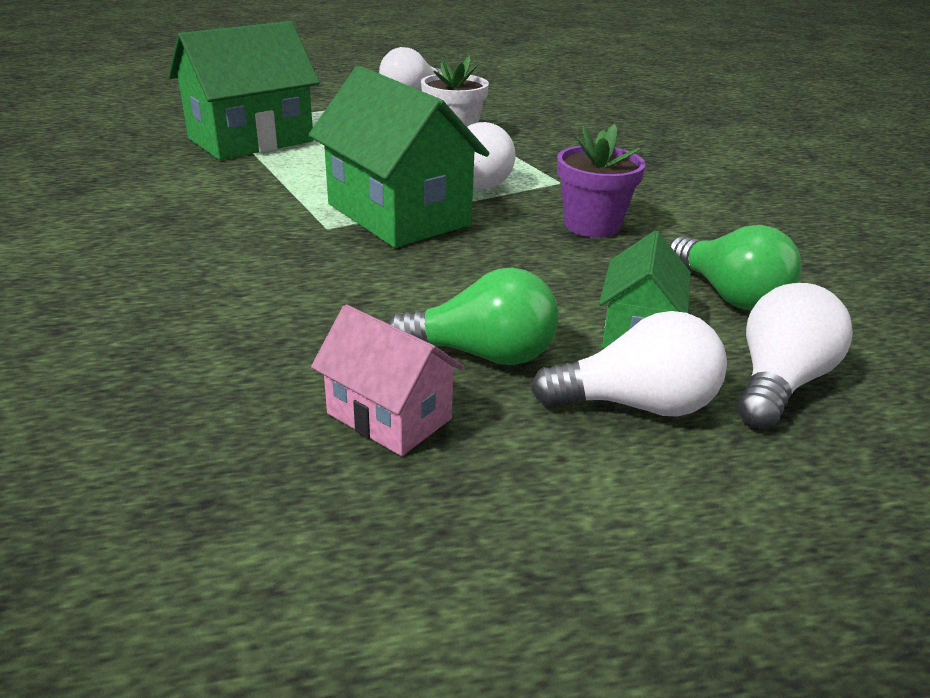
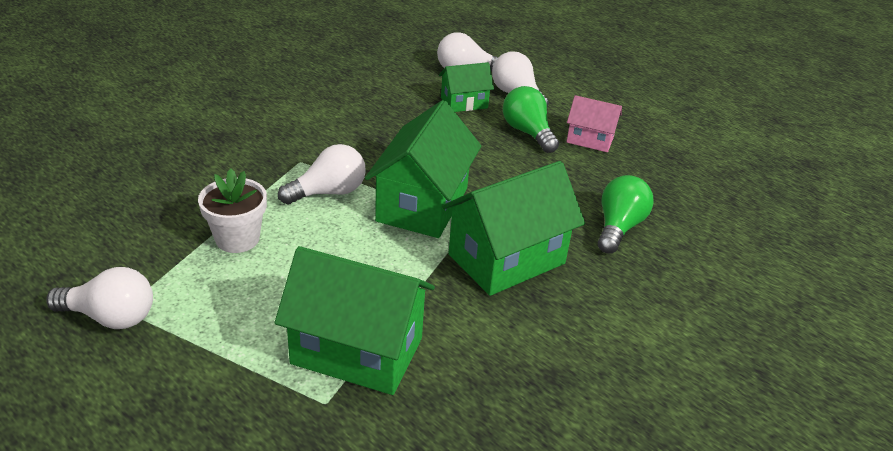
camera: 125 degrees left, 5 degrees up
pink house [311,305,465,456] -> pink house turned 75 degrees counterclockwise [566,95,622,152]
purple flower pot [557,124,645,238] -> none
green light bulb [670,225,802,310] -> green light bulb moved to [598,175,654,254]
none -> green house [442,161,585,296]

